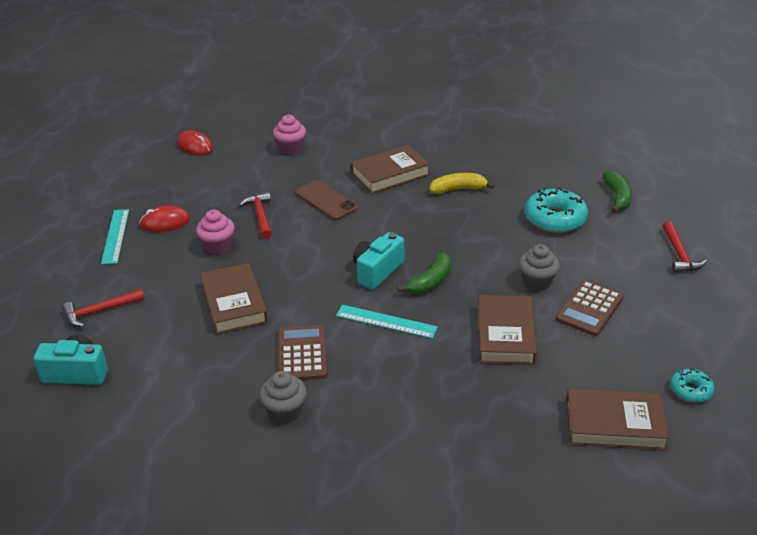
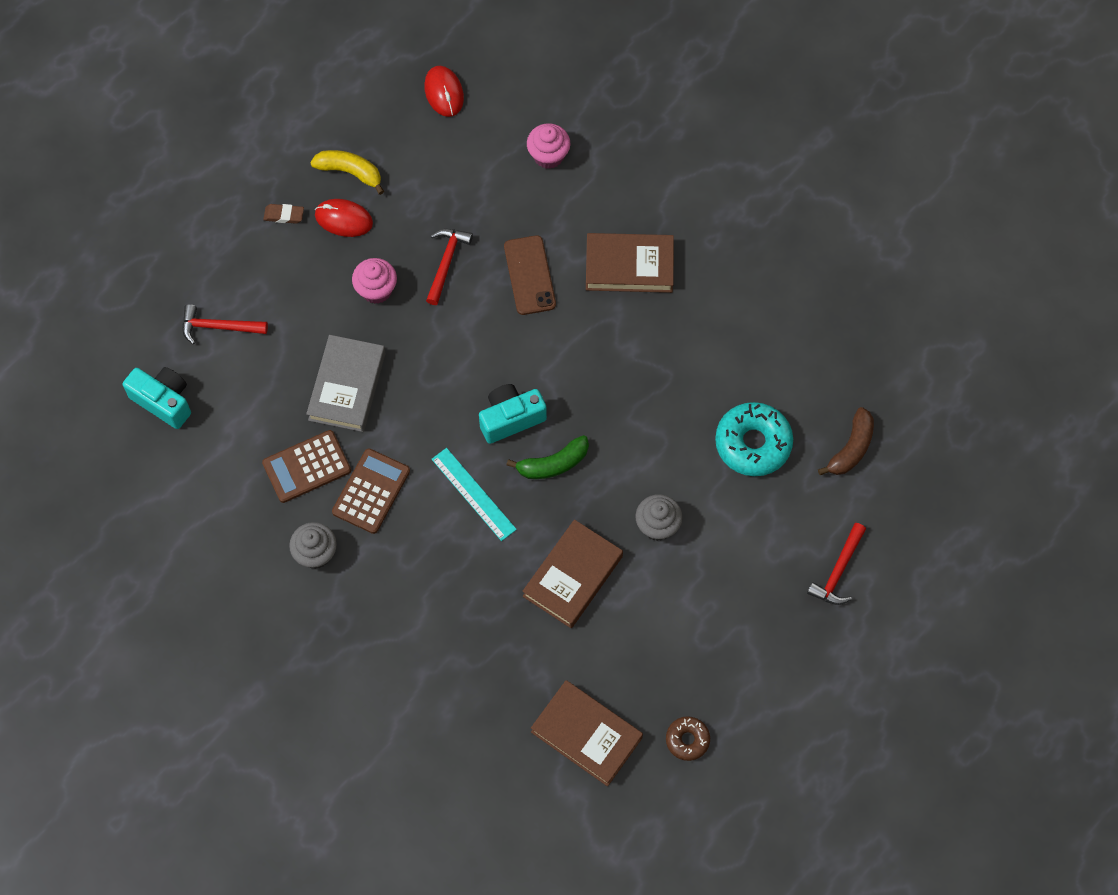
camera: 30 degrees right, 30 degrees up
turquoise ruler [101,209,129,265] -> brown eraser [263,204,304,224]
brown book [200,263,268,334] -> grey book [306,335,386,432]
yellow banana [430,173,495,194] -> yellow banana moved to [310,150,384,195]
brown calculator [555,280,624,336] -> brown calculator moved to [262,430,351,503]
green banana [603,171,632,213] -> brown banana [818,407,874,475]
turquoise donut [670,368,714,403] -> brown donut [666,716,710,761]

